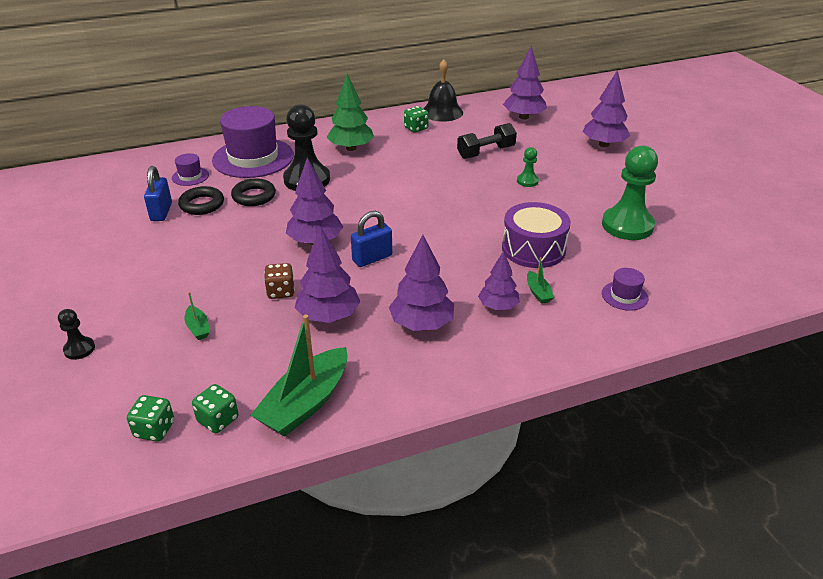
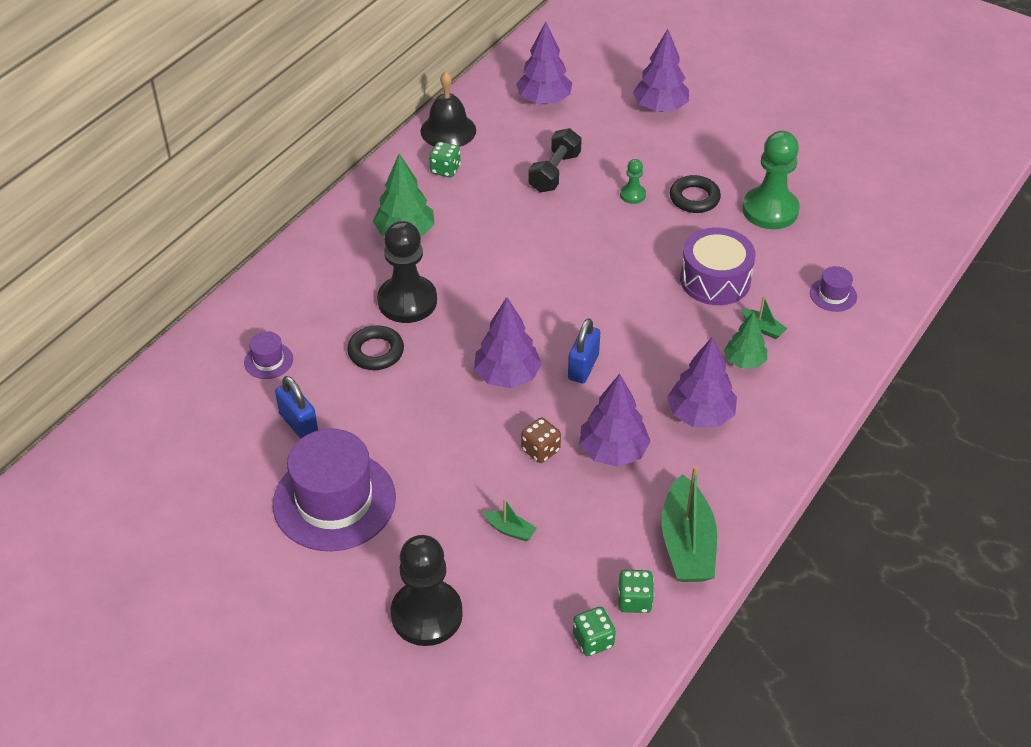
camera: 35 degrees left, 10 degrees up
black pawn [58,309,95,360] -> black pawn [391,535,463,646], size x2.14
black ring [178,186,224,215] -> black ring moved to [670,175,721,213]
purple hat [212,106,294,178] -> purple hat moved to [273,429,396,551]
purple tree [478,251,520,310] -> green tree [724,311,767,369]

